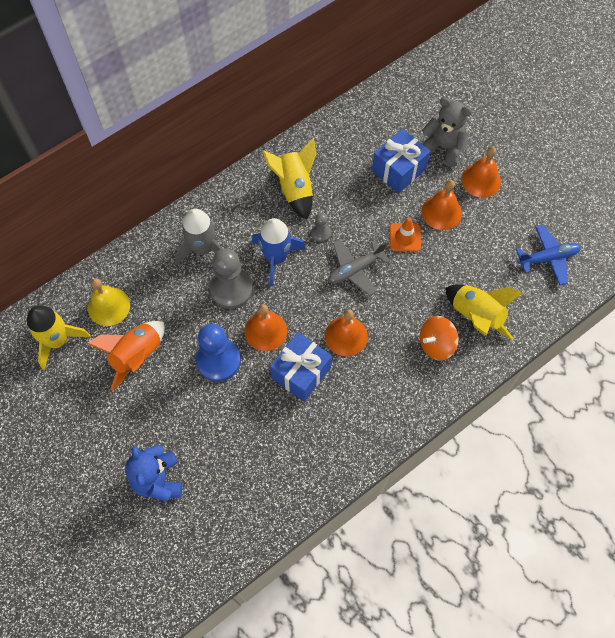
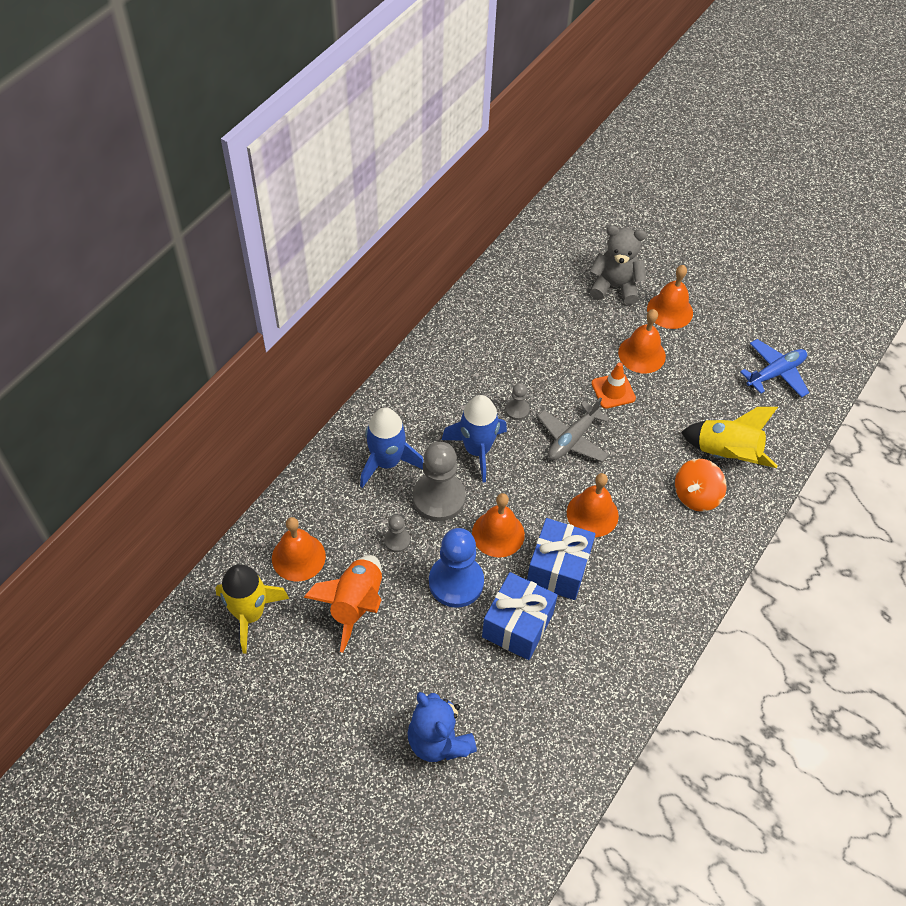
camera: 20 degrees left, 10 degrees down
yellow bell [88,278,130,326] -> orange bell [272,517,326,582]
grey rocket [175,209,223,265] -> blue rocket [360,407,423,488]
yellow rocket [262,138,316,220] -> none
blue gift [372,129,430,193] -> blue gift moved to [482,572,558,660]
none -> grey pawn [384,515,410,553]

